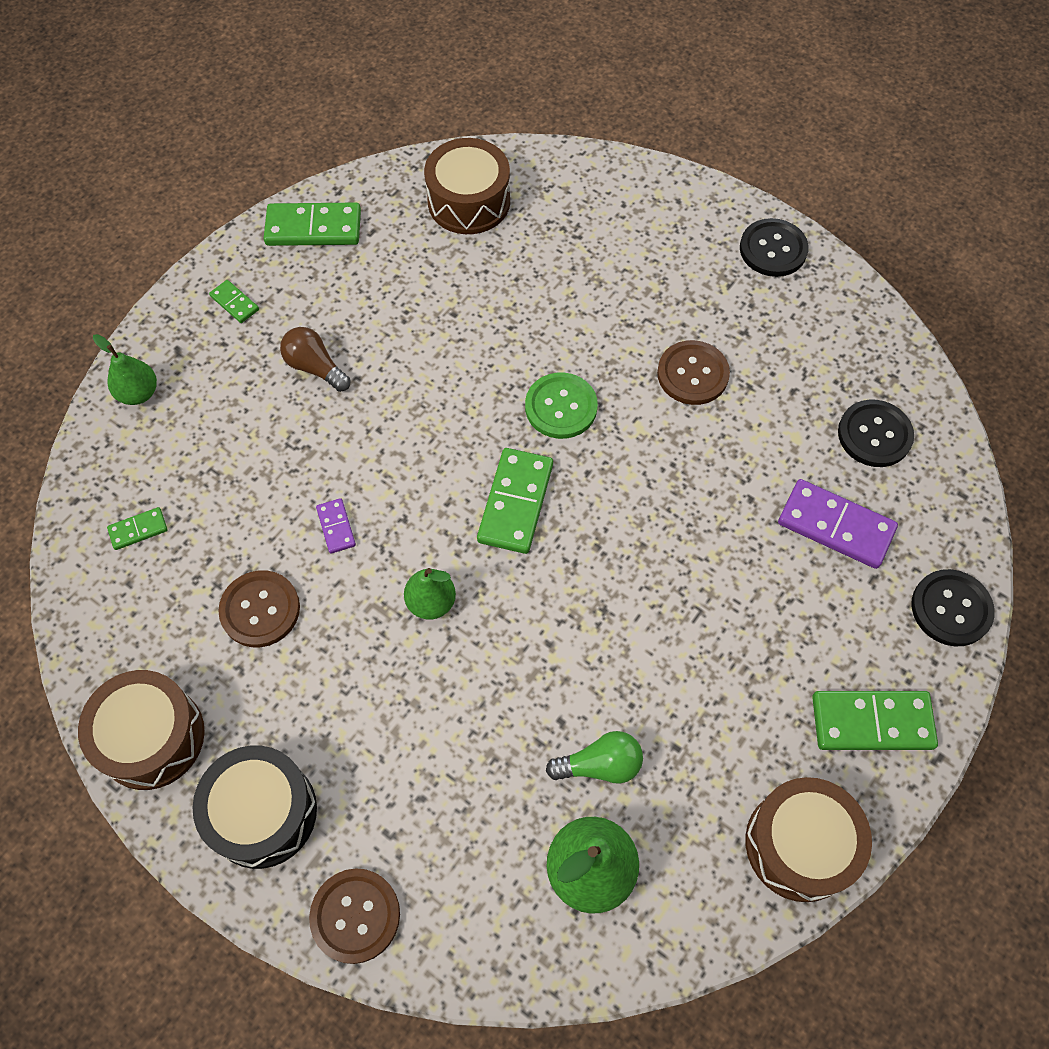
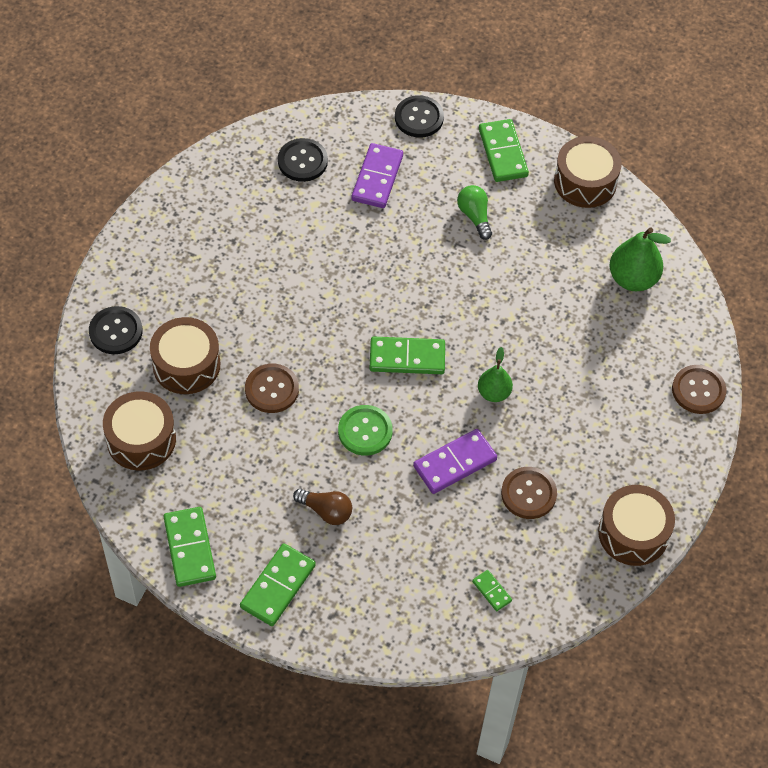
camera: 105 degrees left, 5 degrees down
green pear [93,334,157,405] -> none
black drum [192,745,317,869] -> none
green domino [209,280,259,323] -> green domino [240,543,316,626], size x1.97
brown light bulb [280,327,350,392] -> brown light bulb turned 90 degrees counterclockwise [293,489,352,525]
purple domino [316,498,356,554] -> purple domino [413,429,497,494], size x1.97
green button [525,372,598,439] -> green button moved to [338,405,393,456]
green light bulb [546,731,643,784] -> green light bulb moved to [457,185,492,240]
brown button [657,340,730,405] -> brown button moved to [245,364,299,413]
black button [740,218,809,277] -> black button moved to [89,306,143,354]
none -> brown drum [150,317,220,394]

